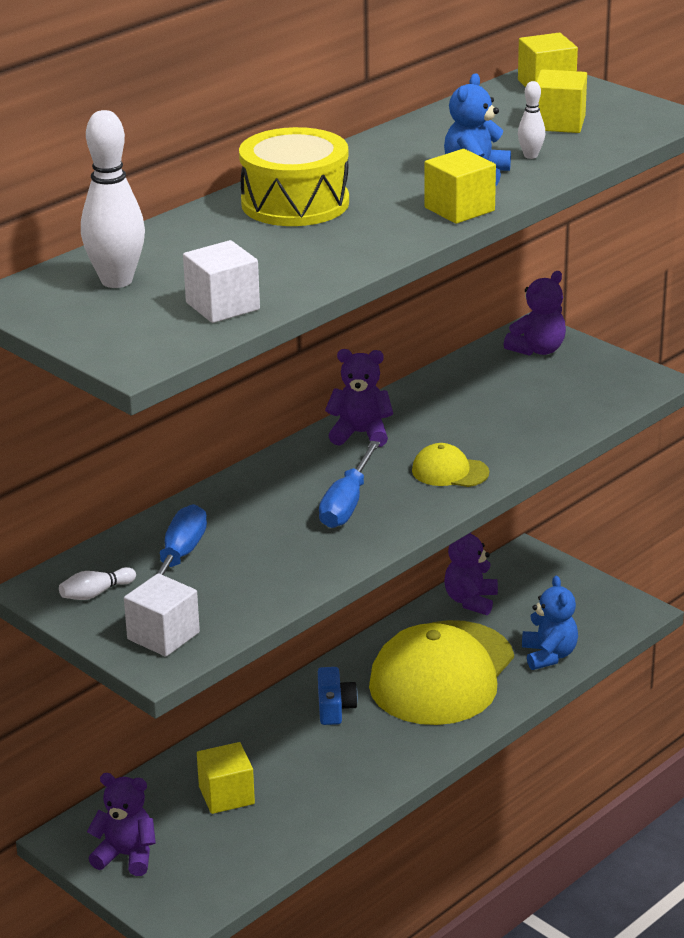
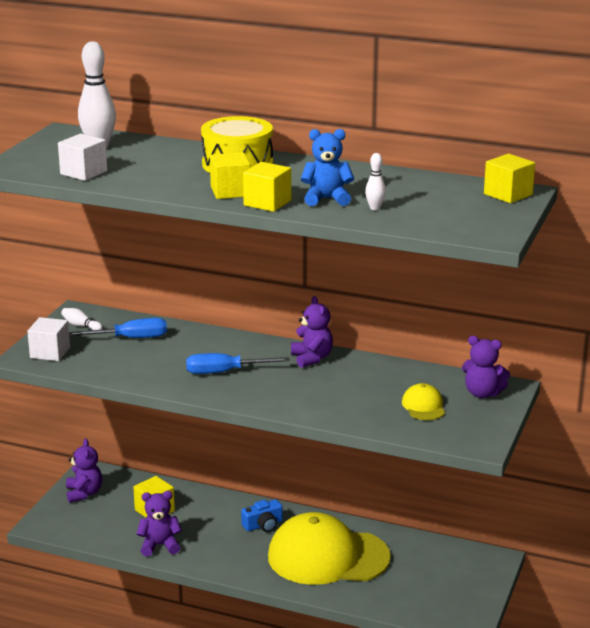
camera: 65 degrees right, 5 degrees down
yellow cap [412,443,489,487] -> yellow cap moved to [402,383,445,420]
purple teddy bear [444,533,498,615] -> purple teddy bear moved to [137,491,182,556]
blue teddy bear [522,576,578,670] -> none
yellow cube [536,69,587,133] -> yellow cube moved to [210,152,251,199]

